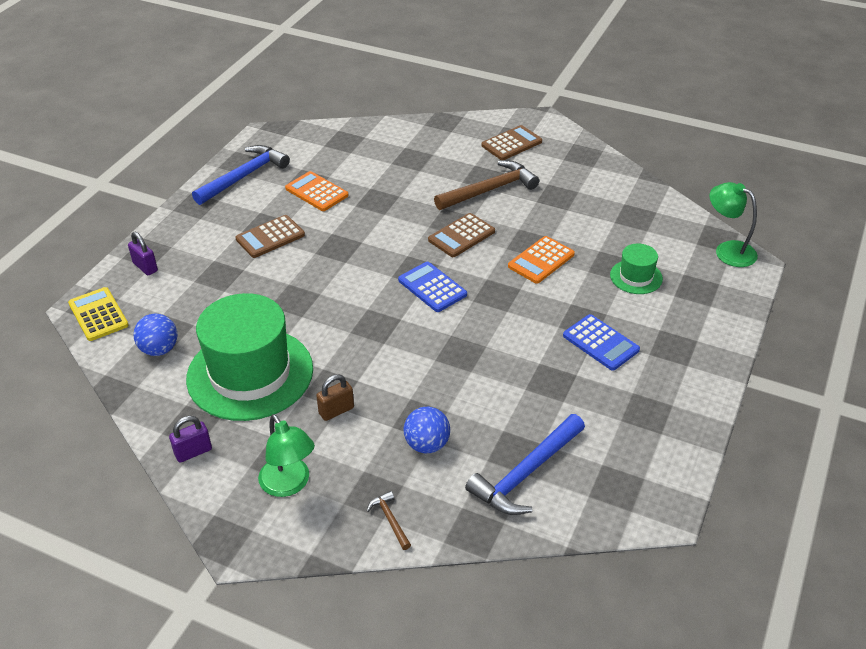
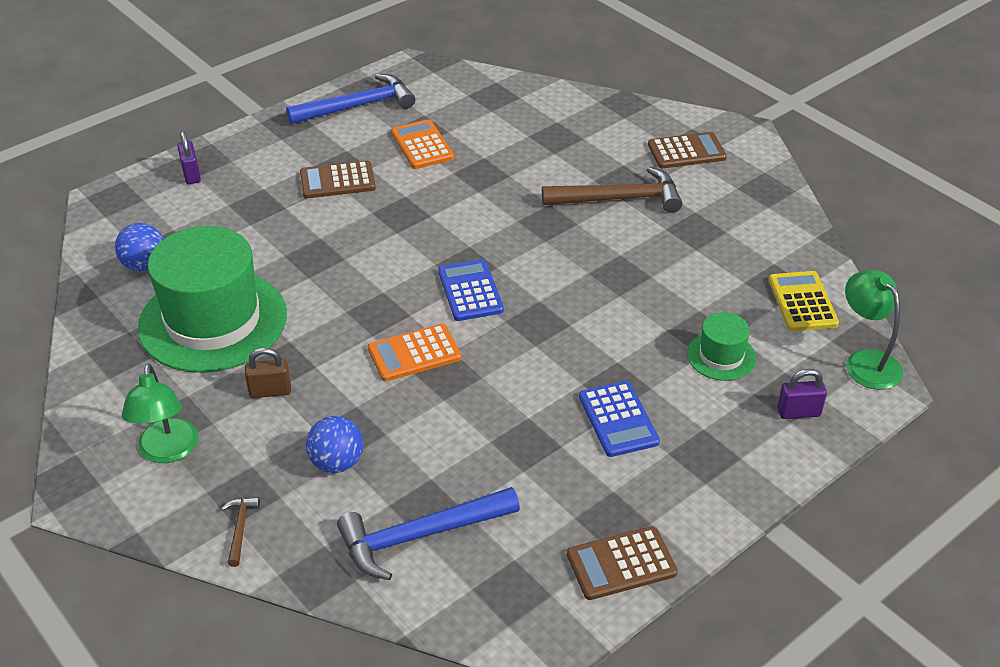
camera: 25 degrees right, 0 degrees up
yellow calculator [68,287,129,341] -> yellow calculator moved to [768,271,839,331]
purple padlock [169,416,212,463] -> purple padlock moved to [777,369,827,419]
brown calculator [428,213,495,257] -> brown calculator moved to [567,526,678,600]
orange calculator [508,236,575,284] -> orange calculator moved to [368,324,462,381]

